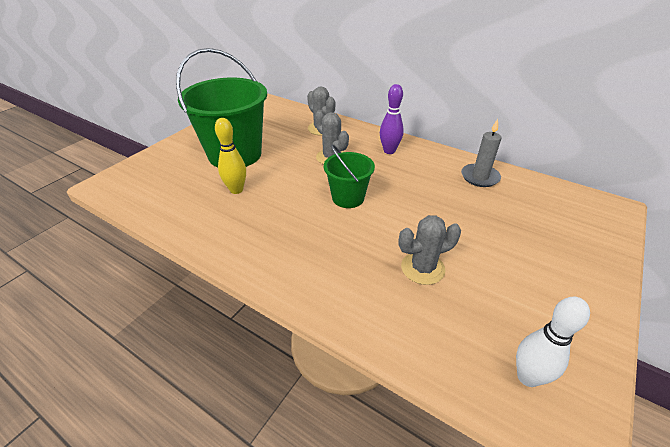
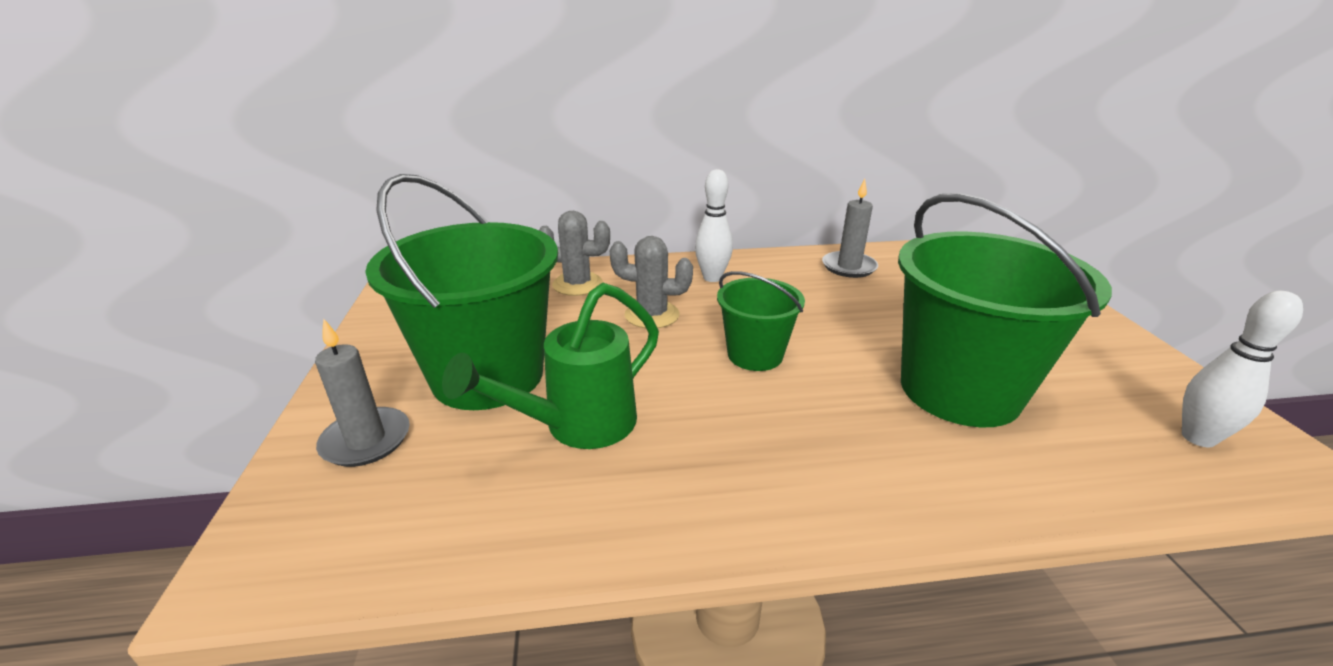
camera: 40 degrees left, 10 degrees down
yellow bowling pin [215,118,246,194] -> green watering can [442,283,659,449]
purple bowling pin [380,84,404,154] -> white bowling pin [695,169,733,282]
grey cactus [398,215,461,285] -> green bucket [898,193,1112,427]
none -> grey candle [315,318,410,467]

